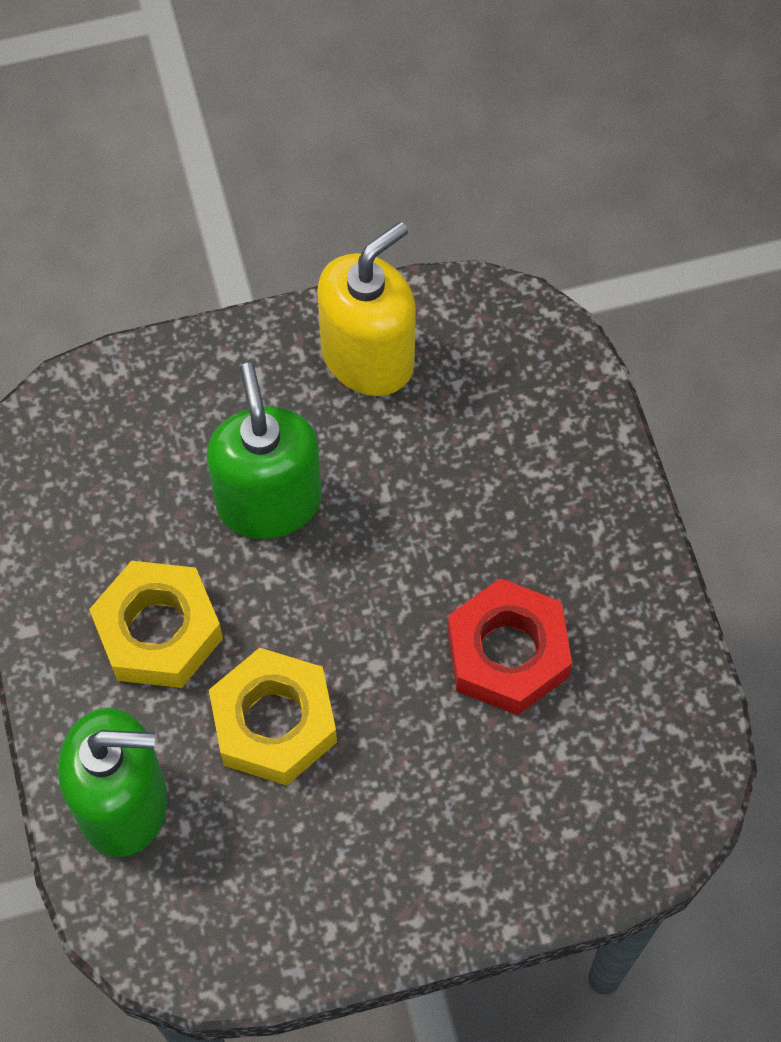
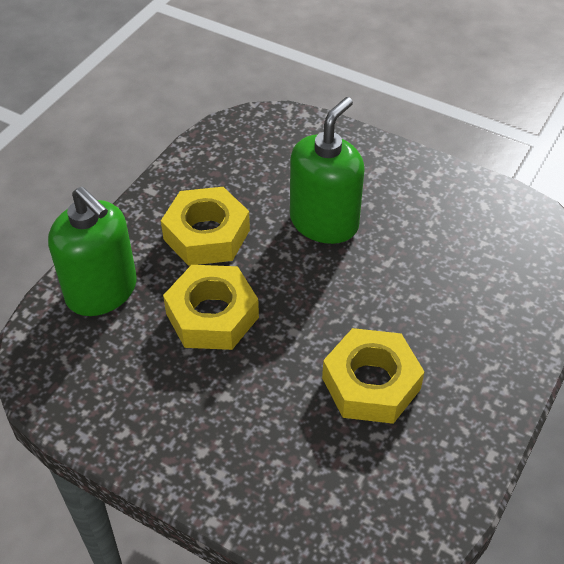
camera: 45 degrees right, 15 degrees down
yellow soap dispenser [317,222,416,396] -> none
red nut [447,578,572,715] -> yellow nut [322,328,425,424]

